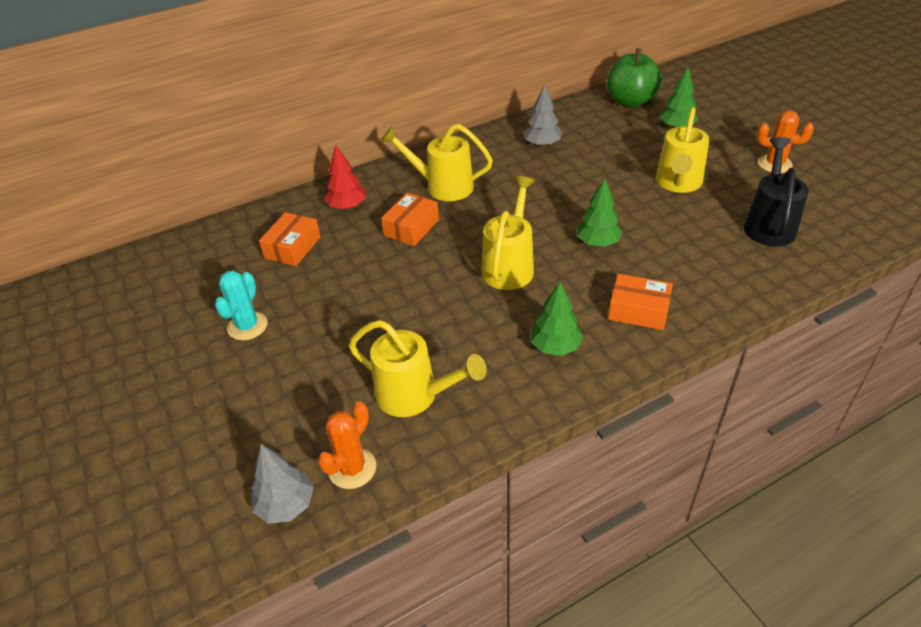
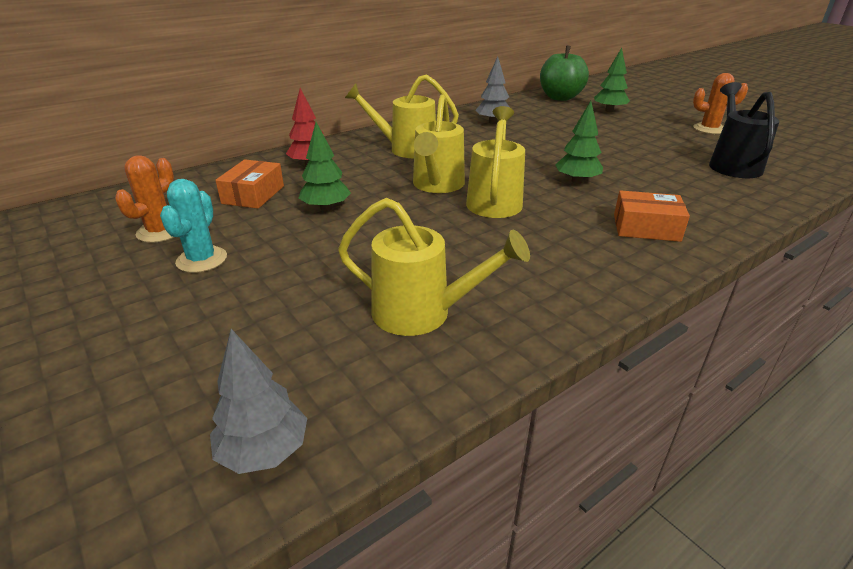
camera: 10 degrees left, 10 degrees down
orange cactus [318,401,376,489] -> orange cactus moved to [115,155,174,243]
orange box [381,193,439,246] -> none
green tree [531,281,583,356] -> green tree moved to [299,122,351,211]
yellow watering can [656,107,709,193] -> yellow watering can moved to [413,94,465,193]

